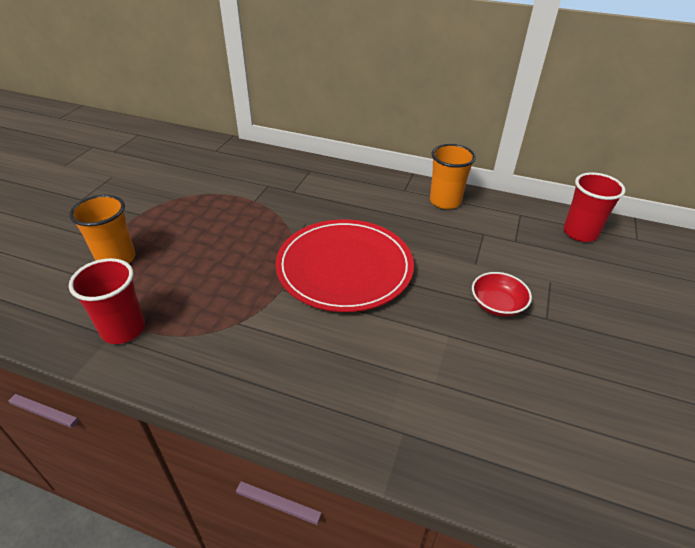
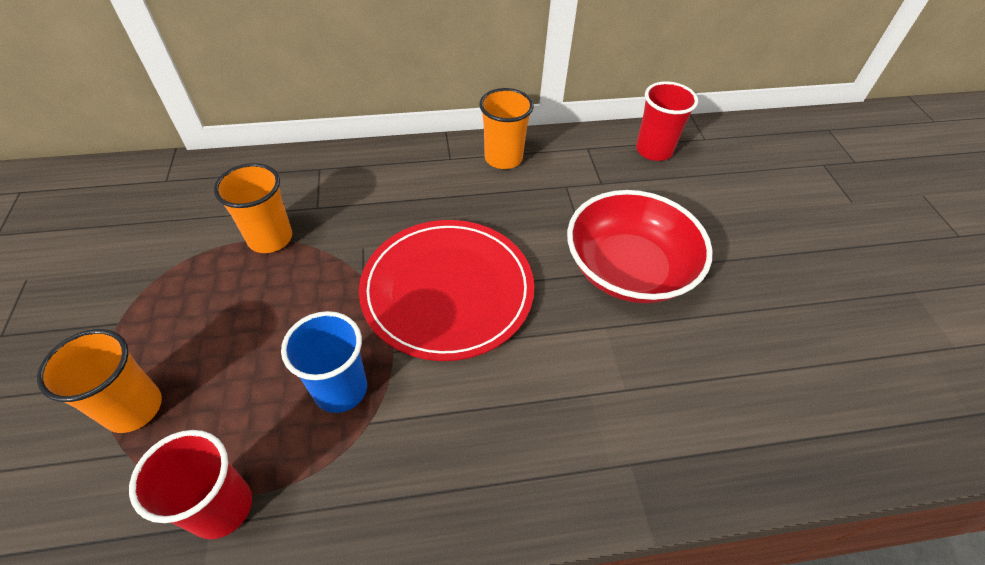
camera: 30 degrees left, 10 degrees up
red bowl [472,272,532,317] -> red bowl [567,190,713,303], size x2.10
none -> orange cup [214,163,292,253]
none -> blue cup [281,311,367,413]

